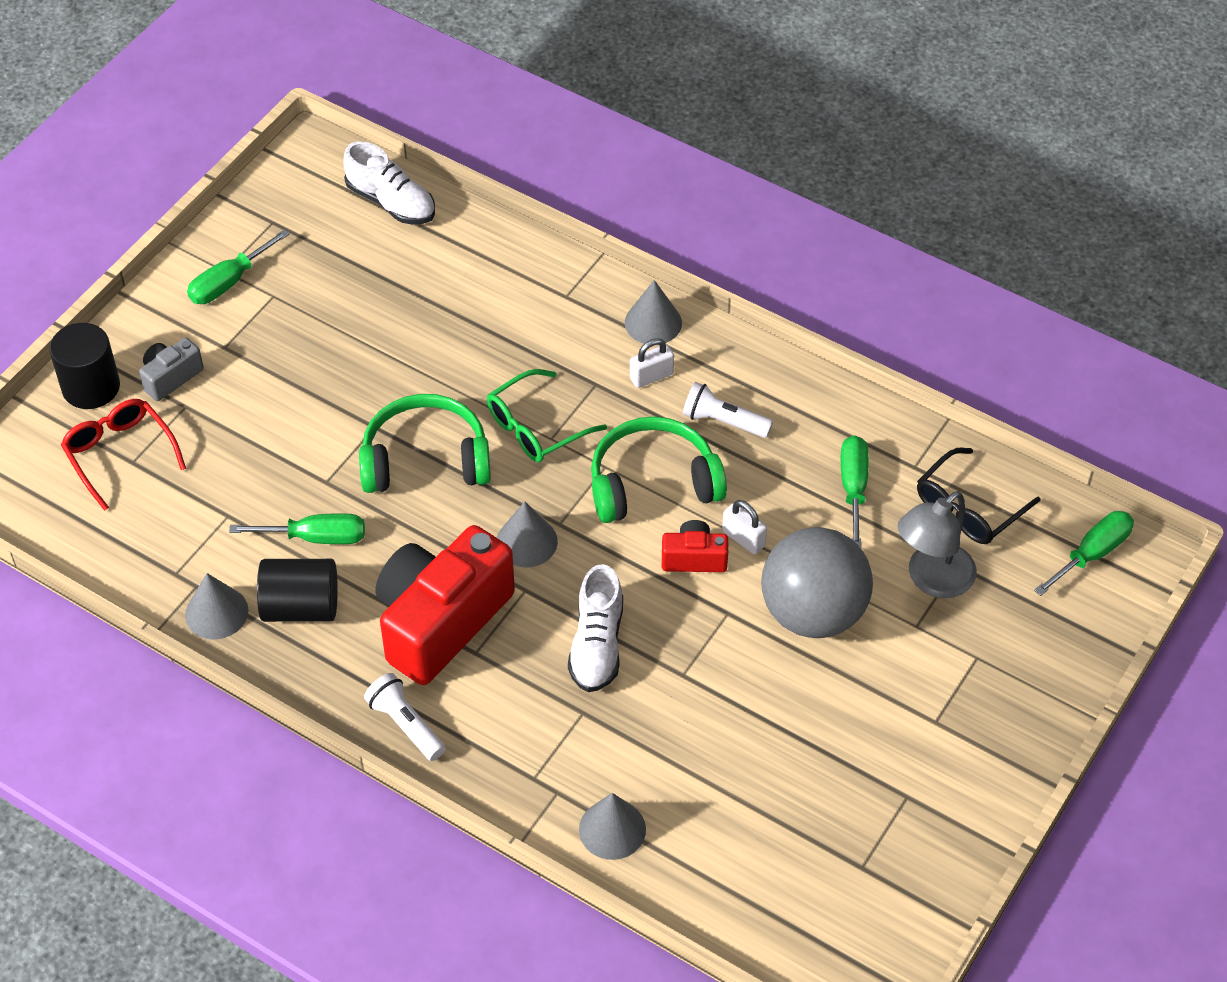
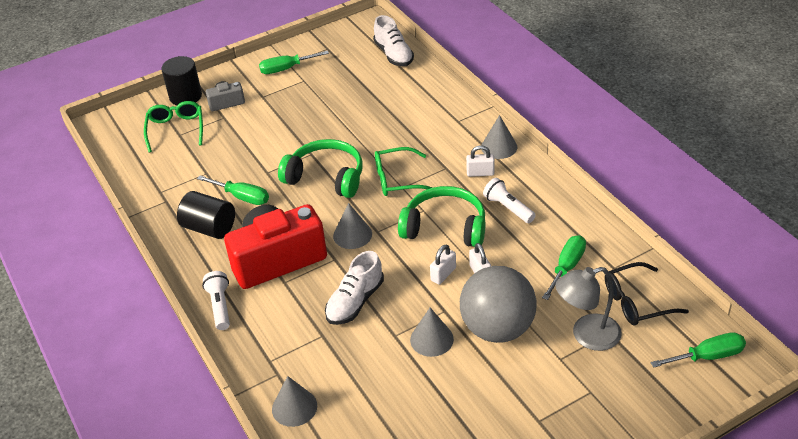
camera: 30 degrees right, 10 degrees down
red glasses [61,399,186,511] -> green glasses [144,101,203,152]
grey cone [185,573,249,639] -> grey cone moved to [410,308,454,357]
red camera [662,520,728,572] -> white padlock [430,245,456,285]

